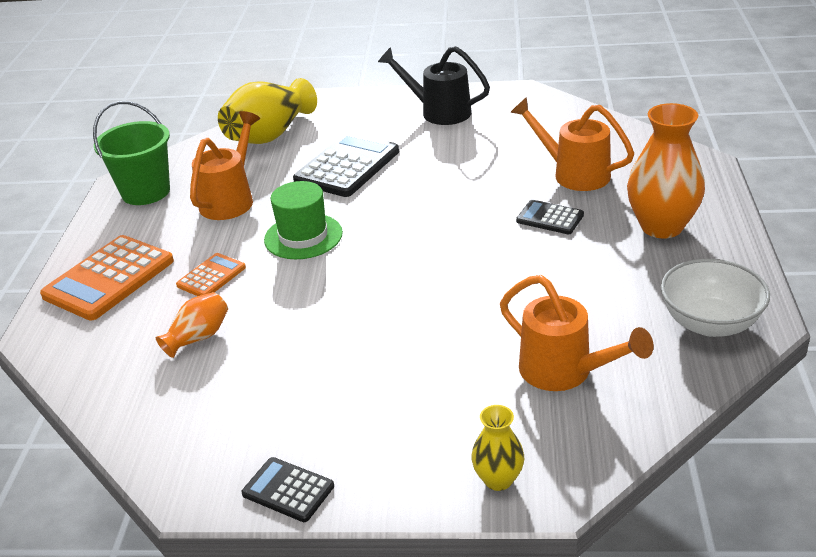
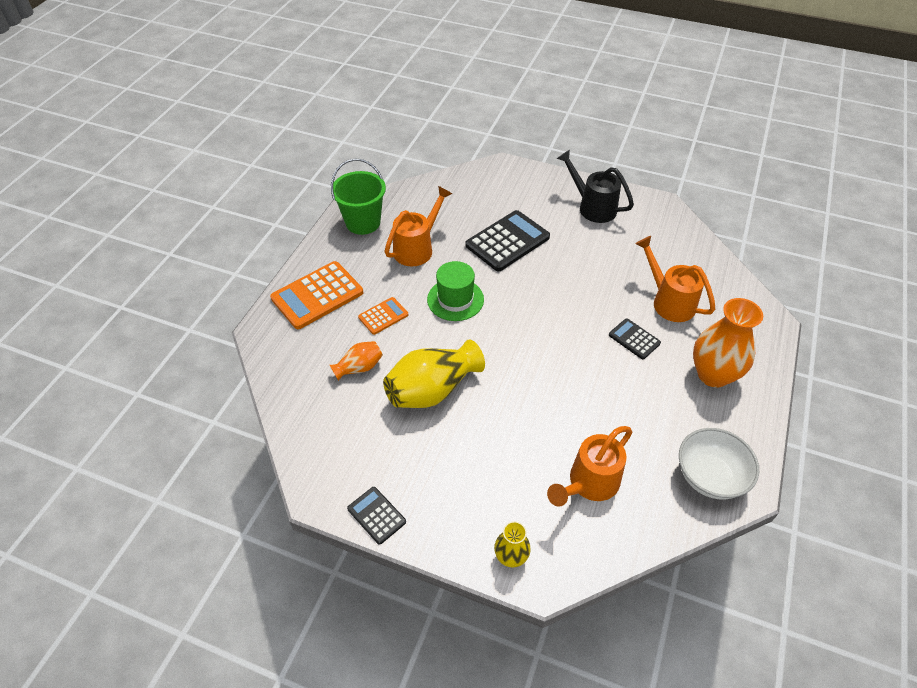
camera: 15 degrees right, 15 degrees up
yellow vase [218,78,317,144] -> yellow vase moved to [383,339,485,408]
orange watering can [500,275,654,391] -> orange watering can turned 75 degrees clockwise [547,426,632,507]

